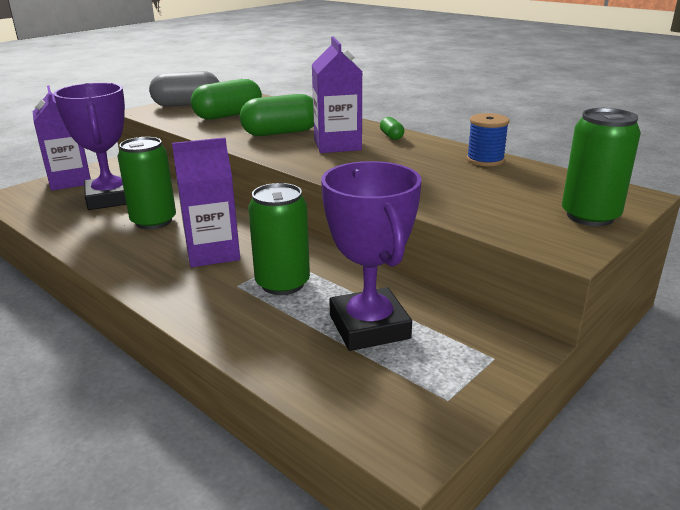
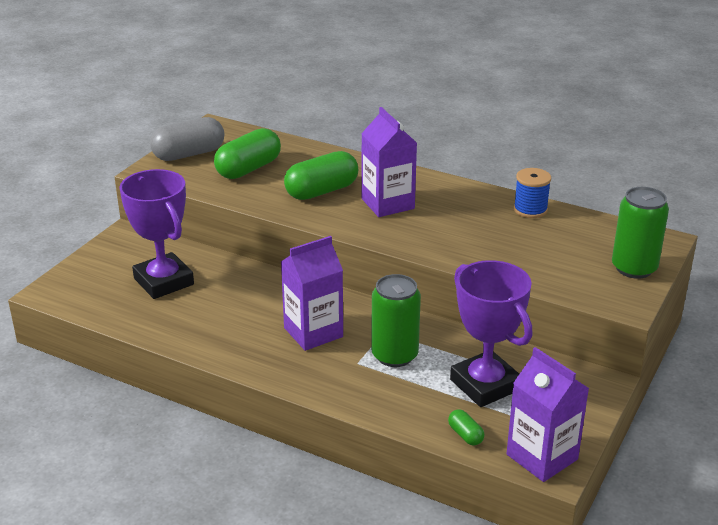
camera: 15 degrees left, 5 degrees up
purple carton [33,86,91,191] -> purple carton moved to [507,347,589,482]
green can [117,137,176,229] -> none
green capsule [380,117,404,140] -> green capsule moved to [448,409,484,445]

